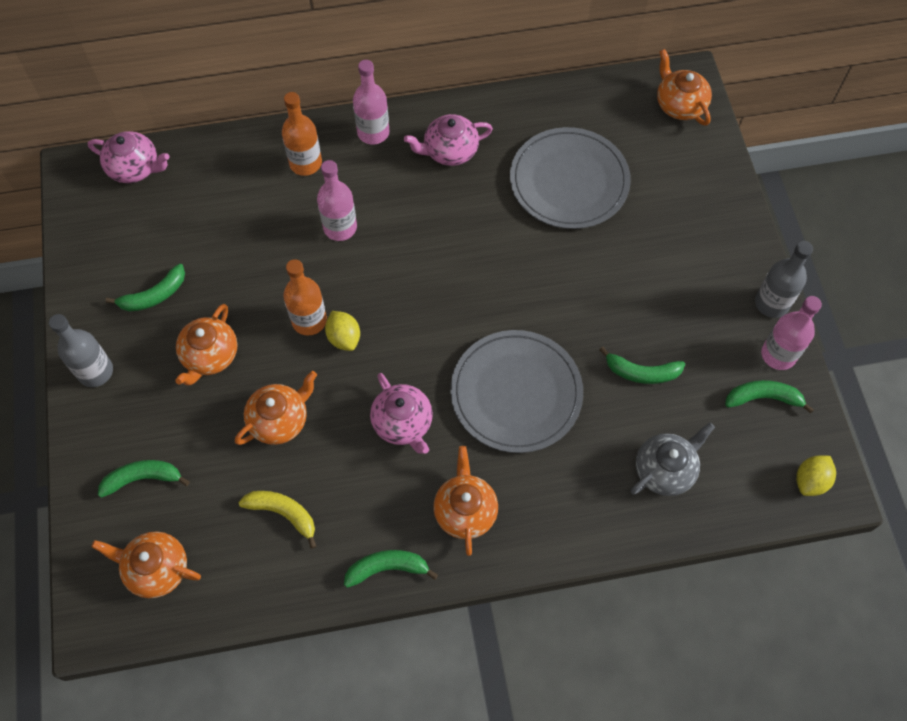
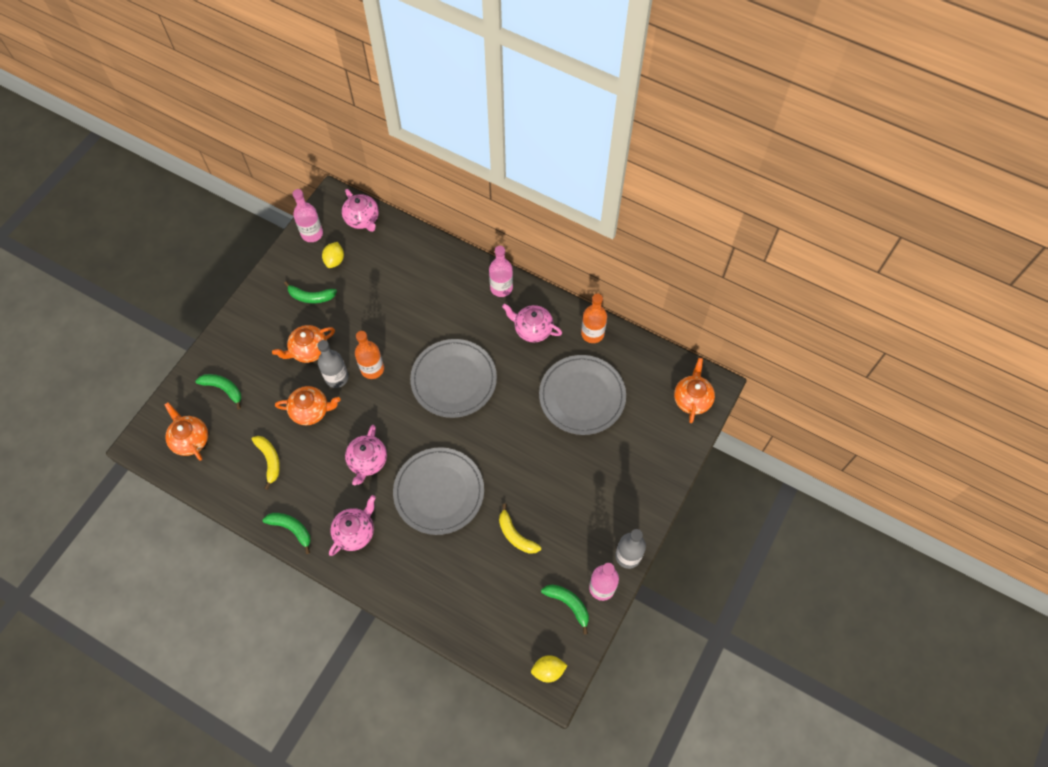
camera: 40 degrees right, 0 degrees up
grey bottle [49,314,113,387] -> grey bottle moved to [317,340,349,388]
orange bottle [282,92,322,176] -> orange bottle moved to [581,294,607,343]
pink bottle [317,160,357,241] -> pink bottle moved to [293,189,323,242]
yellow lemon [325,311,360,351] -> yellow lemon moved to [322,242,344,268]
orange teapot [433,446,498,556] -> pink teapot [329,495,376,556]
green banana [599,347,685,384] -> yellow banana [499,503,541,554]
grey teapot [630,423,715,496] -> none
none -> grey plate [410,339,497,418]

